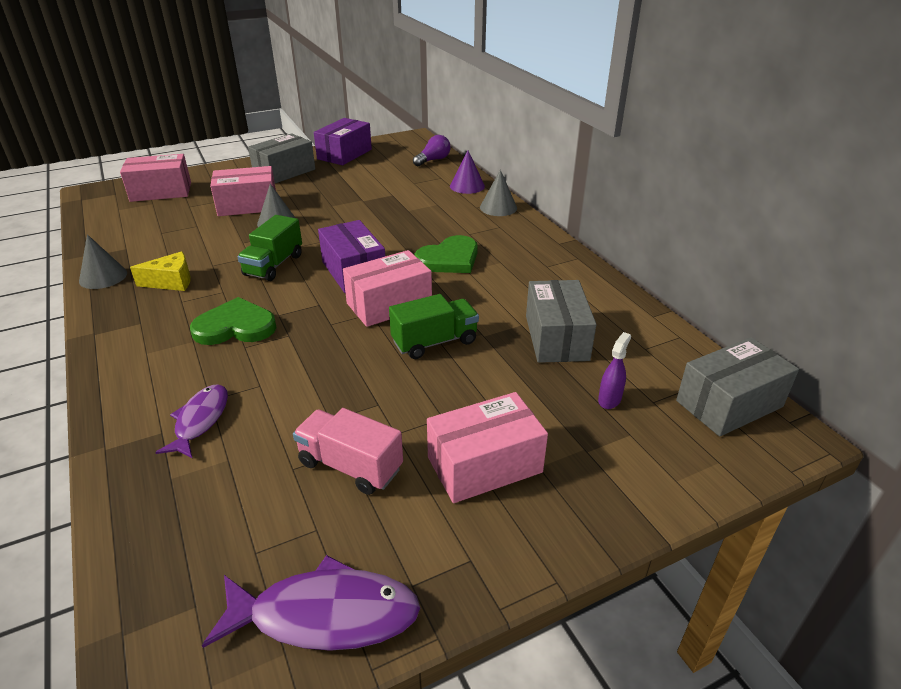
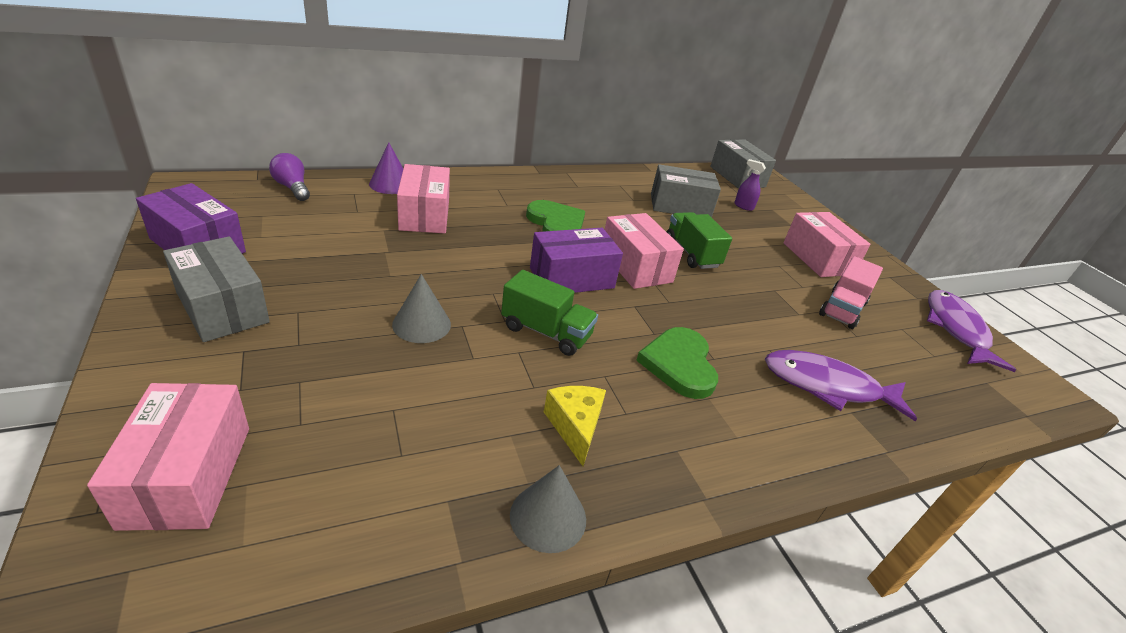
camera: 90 degrees left, 0 degrees up
purple fish [155,384,228,458] -> purple fish [765,350,917,421], size x1.54
pink box [210,166,276,216] -> pink box moved to [397,164,450,233]
grey cone [480,170,517,216] -> none

